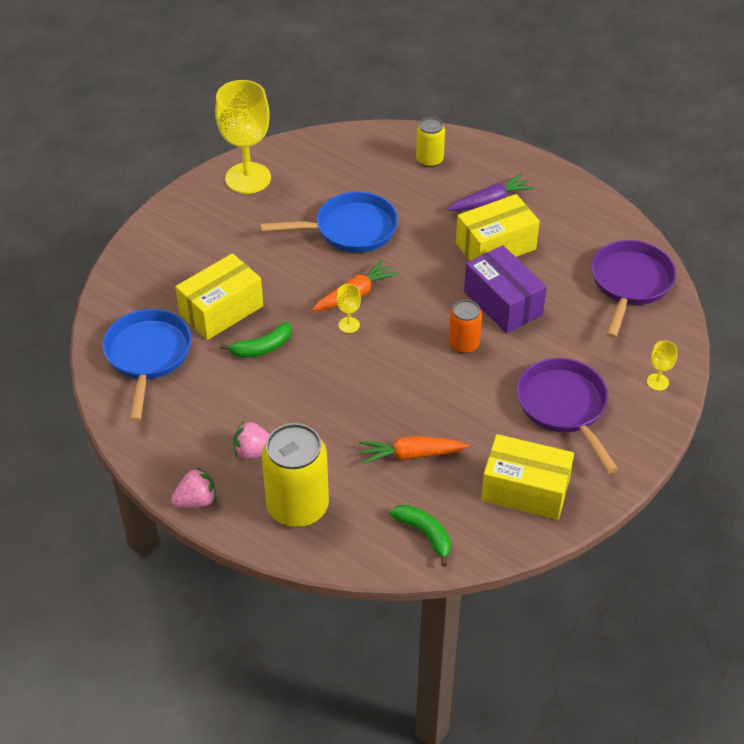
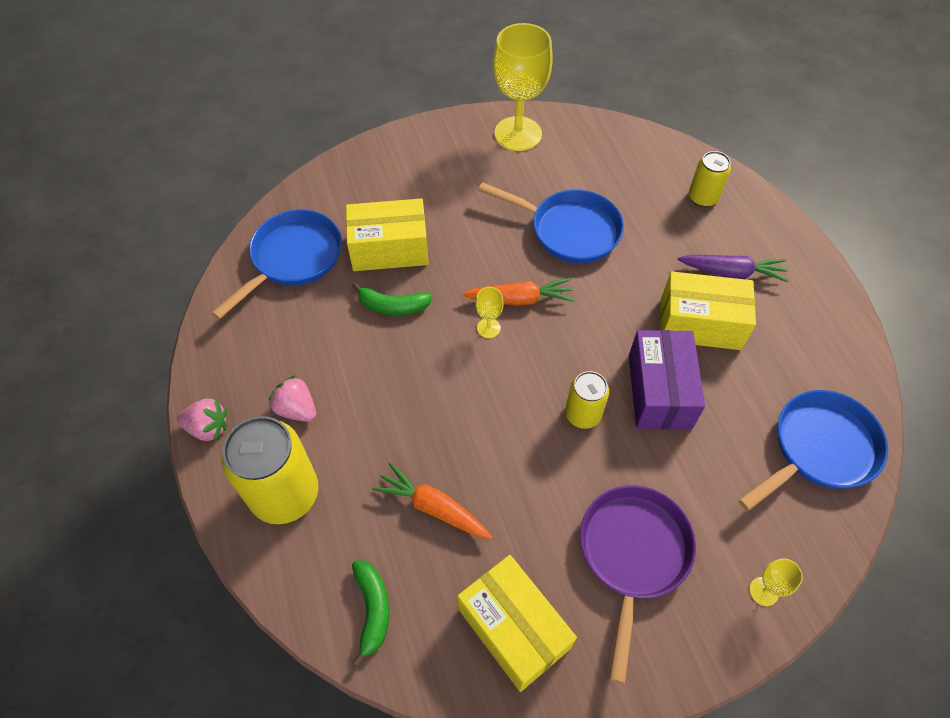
camera: 35 degrees right, 10 degrees up
orange can [448,300,482,354] -> yellow can [565,371,609,429]
purple pan [591,240,676,338] -> blue pan [739,390,888,511]

